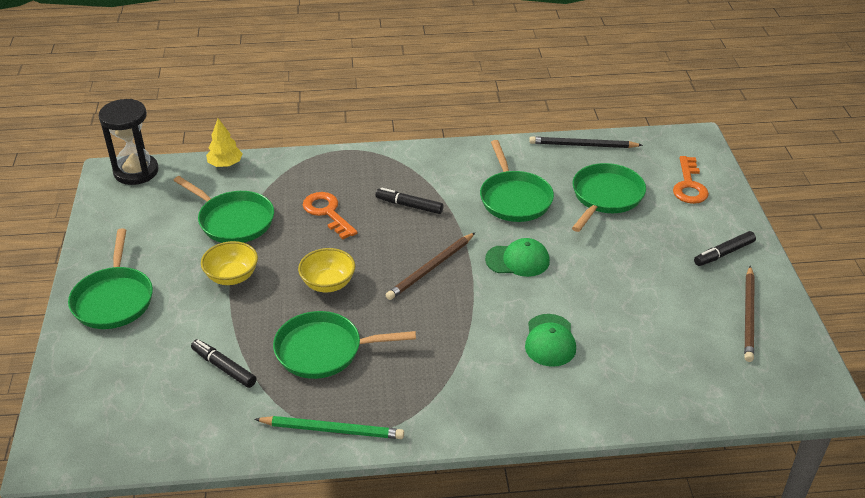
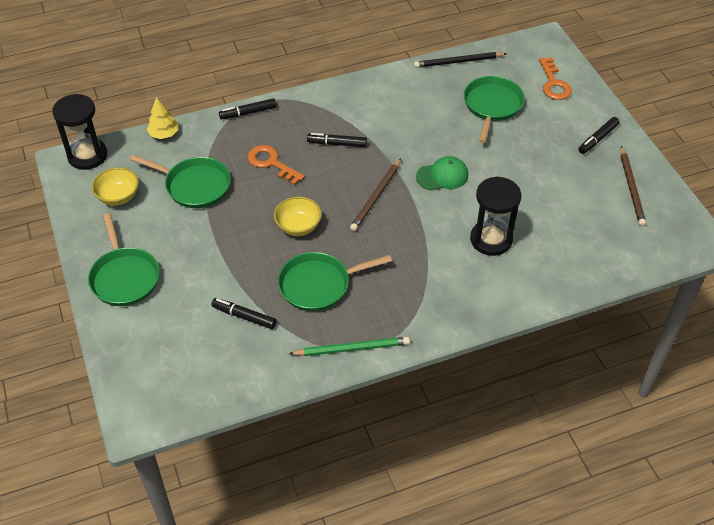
camera: 15 degrees left, 10 degrees up
yellow bowl [201,241,258,285] -> yellow bowl moved to [92,167,139,206]
green pan [480,140,554,222] -> none
green cap [525,314,576,367] -> black hourglass [470,176,521,256]
none -> black marker [219,98,277,120]

